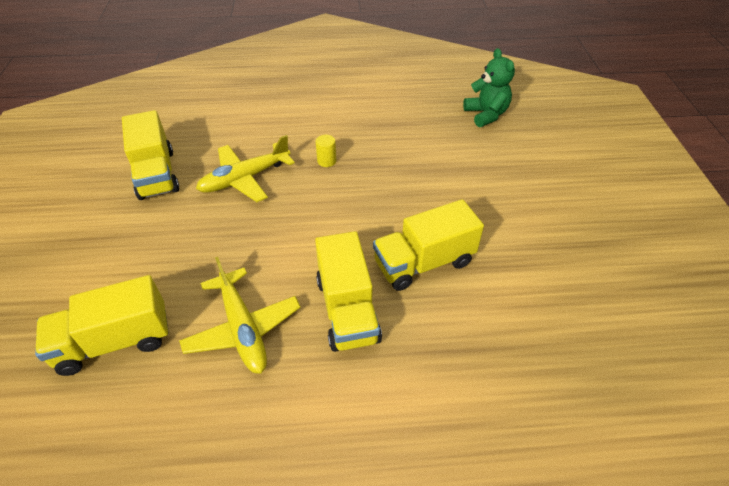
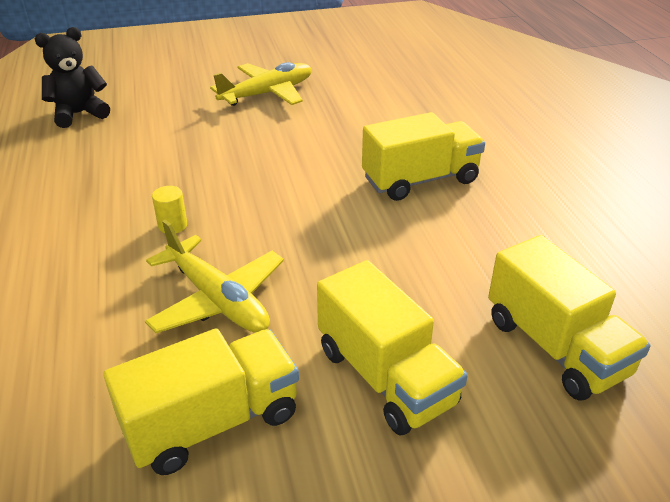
camera: 100 degrees left, 10 degrees down
yellow plane [179,257,301,374] -> yellow plane moved to [210,62,312,106]
yellow truck [373,199,484,291] -> yellow truck moved to [317,260,468,435]
green teddy bear [463,48,515,127] -> black teddy bear [35,27,110,128]

